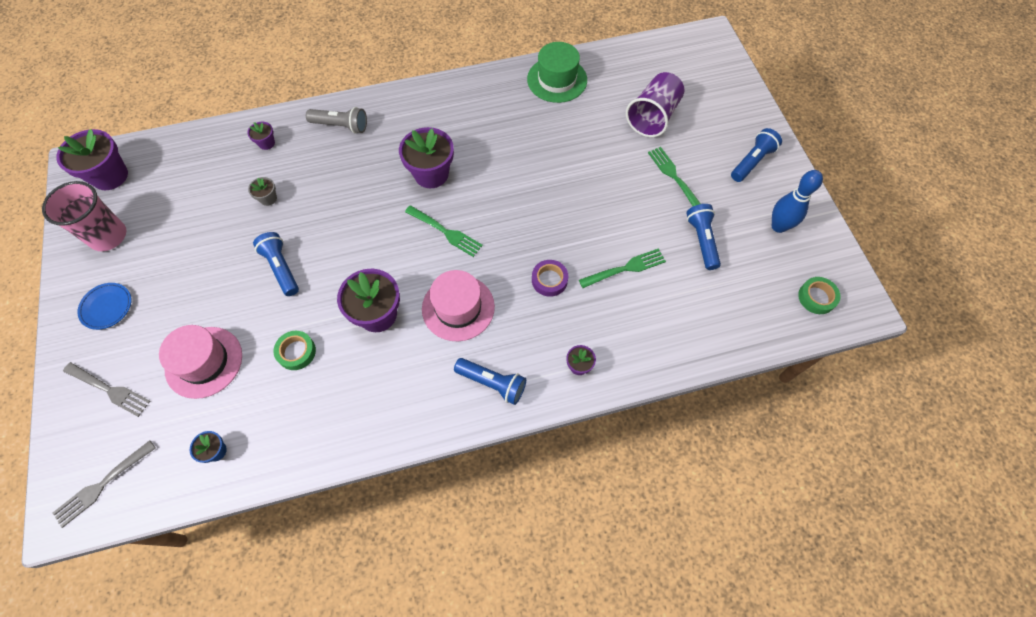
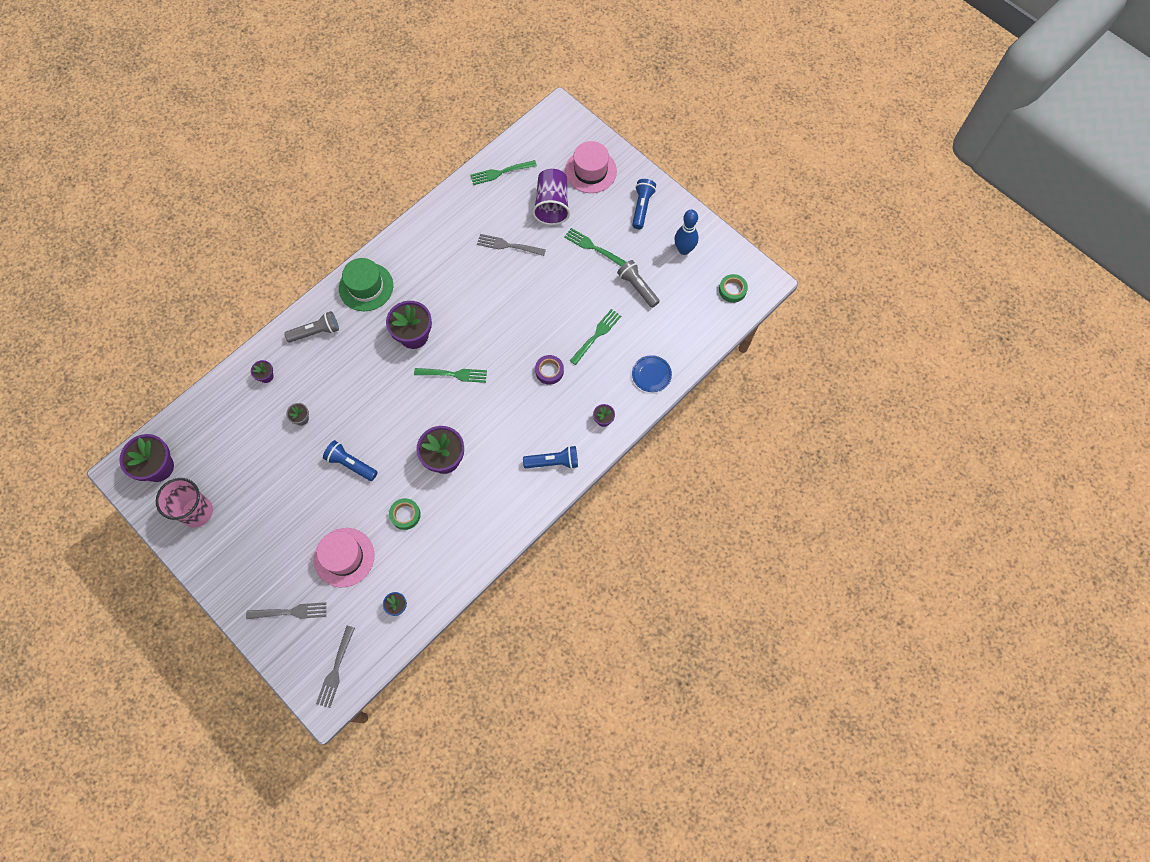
camera: 30 degrees left, 5 degrees up
blue plate [77,283,131,330] -> blue plate moved to [632,355,672,392]
pink hat [422,270,495,341] -> pink hat moved to [565,141,617,193]
green hat [527,42,587,103] -> green hat moved to [339,258,393,311]
blue flashlight [686,204,721,270] -> grey flashlight [617,260,660,308]
none -> green fork [470,160,537,185]
none -> grey fork [477,234,546,256]

